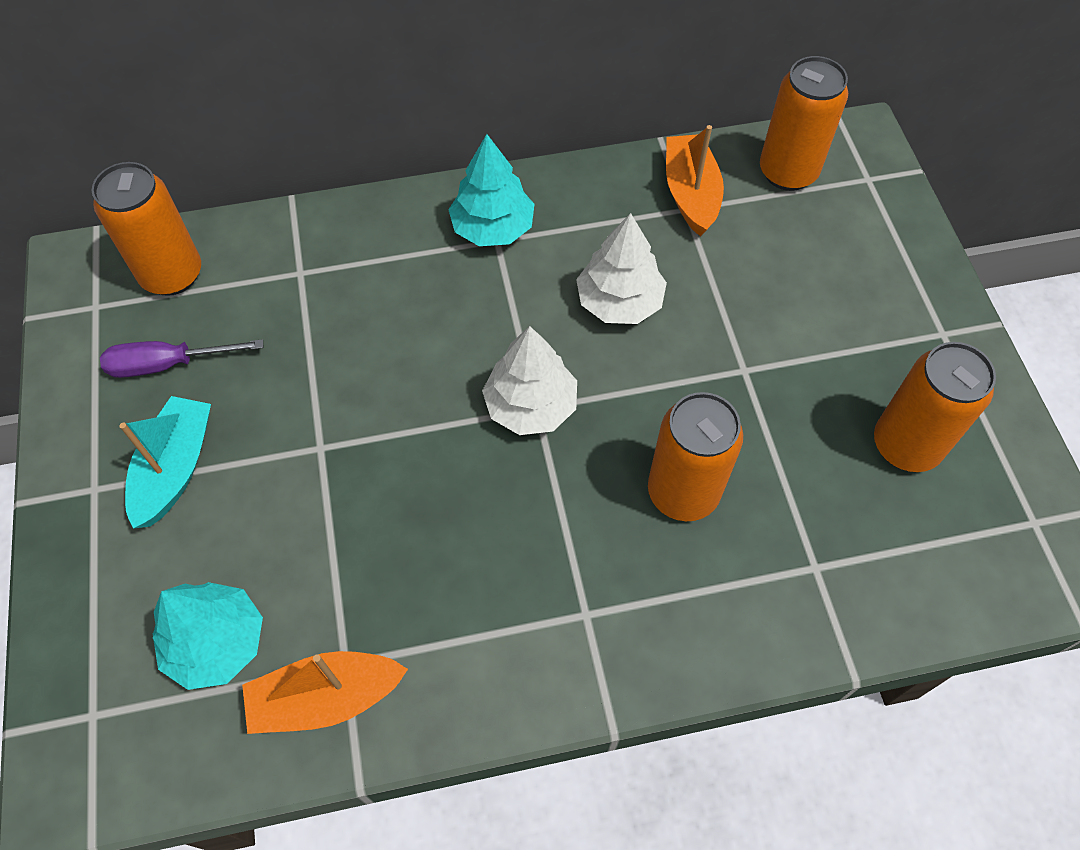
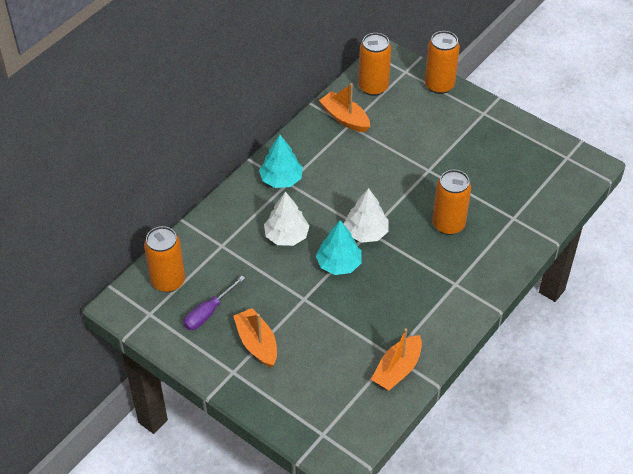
camera: 40 degrees left, 10 degrees down
turquoise boat [119,396,211,529] -> orange boat [233,308,277,367]
turquoise tree [153,582,263,690] -> turquoise tree moved to [316,220,362,275]
white tree [576,213,667,324] -> white tree moved to [264,192,309,246]
orange can [874,342,996,472] -> orange can moved to [425,31,460,94]

